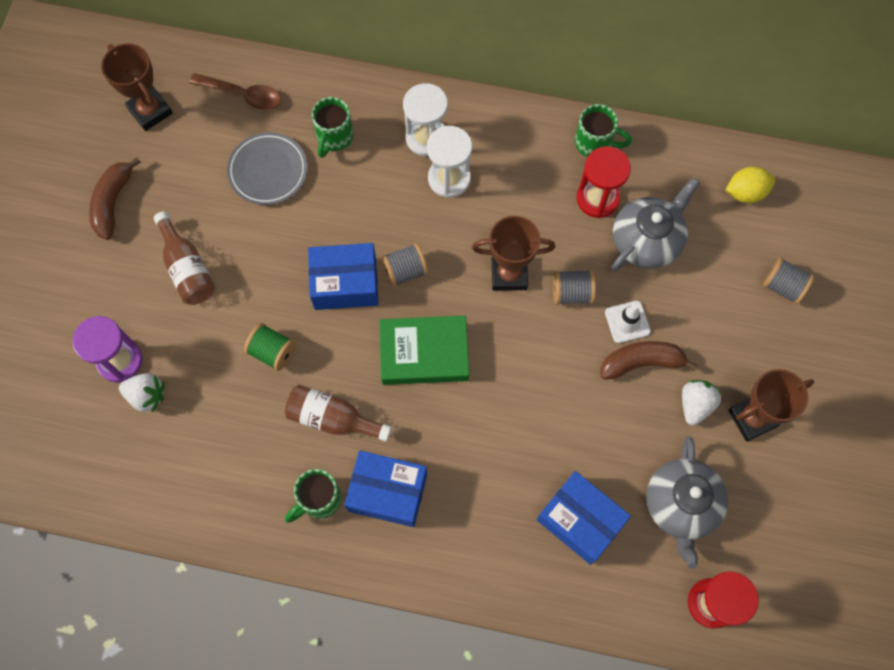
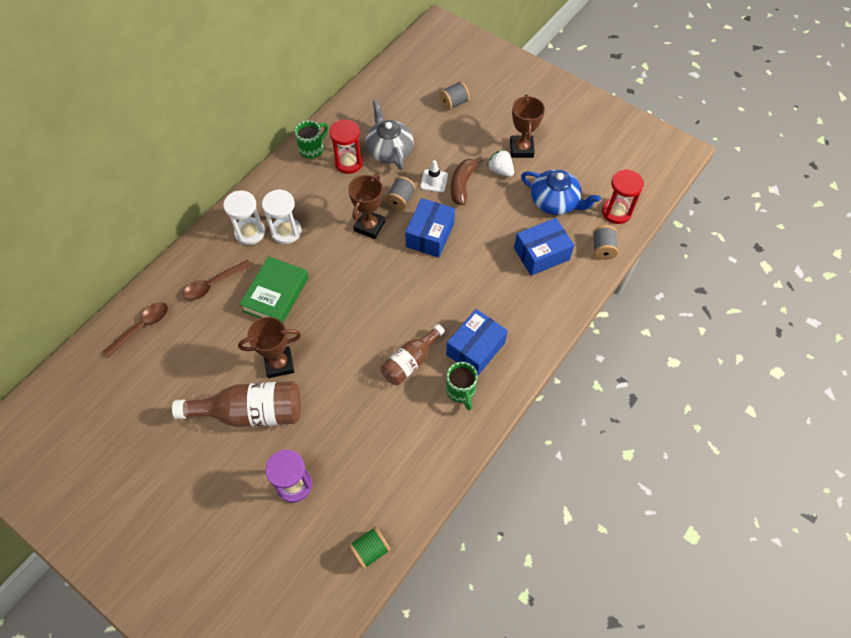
camera: 65 degrees left, 10 degrees down
brown banana [89,157,141,240] -> none
brown trophy [101,43,173,131] -> brown trophy moved to [238,317,301,378]
white strawberry [119,373,165,413] -> none
brown bottle [154,211,216,305] -> brown bottle [172,381,301,427], size x1.55
grey plate [227,132,307,205] -> none
green spool [244,323,296,371] -> green spool moved to [348,526,391,570]
blue box [308,243,379,310] -> blue box moved to [405,198,455,257]
green mug [312,97,353,158] -> brown spoon [183,260,252,301]
green book [379,316,469,385] -> green book moved to [239,256,309,322]
grey spool [381,243,428,287] -> grey spool moved to [593,225,618,260]
grey teapot [646,436,728,569] -> blue teapot [521,169,601,215]
yellow lemon [725,167,775,203] -> none

